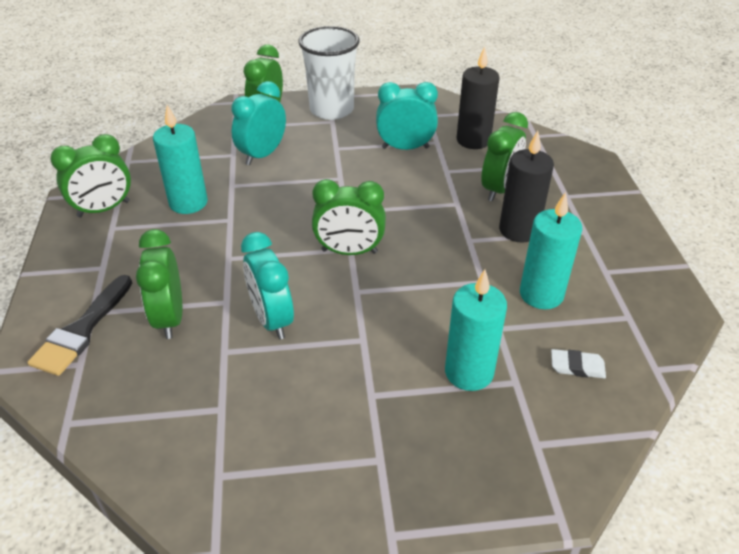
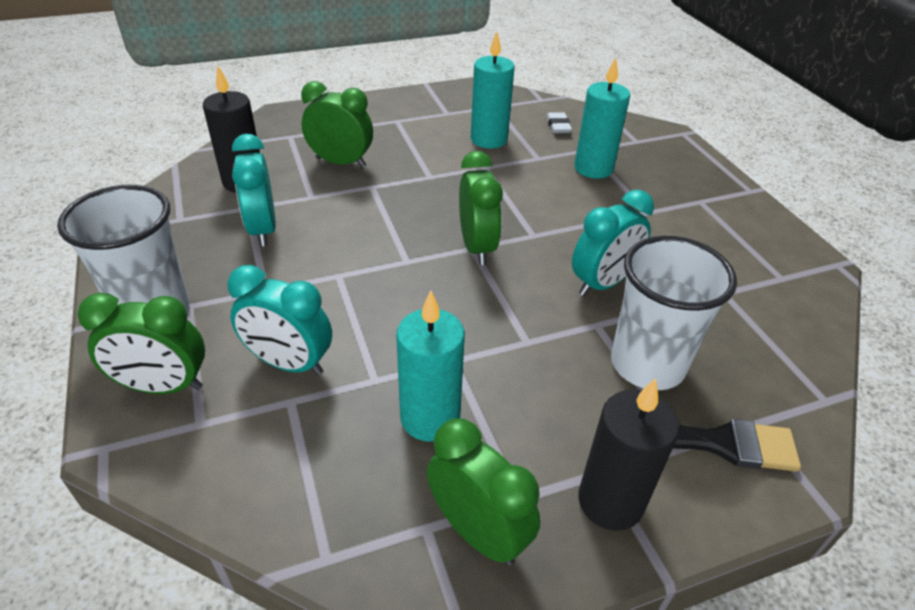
camera: 105 degrees left, 0 degrees up
green clock [136,229,182,339] -> white cup [611,236,737,390]
black candle [499,131,554,243] -> black candle moved to [578,378,679,531]

